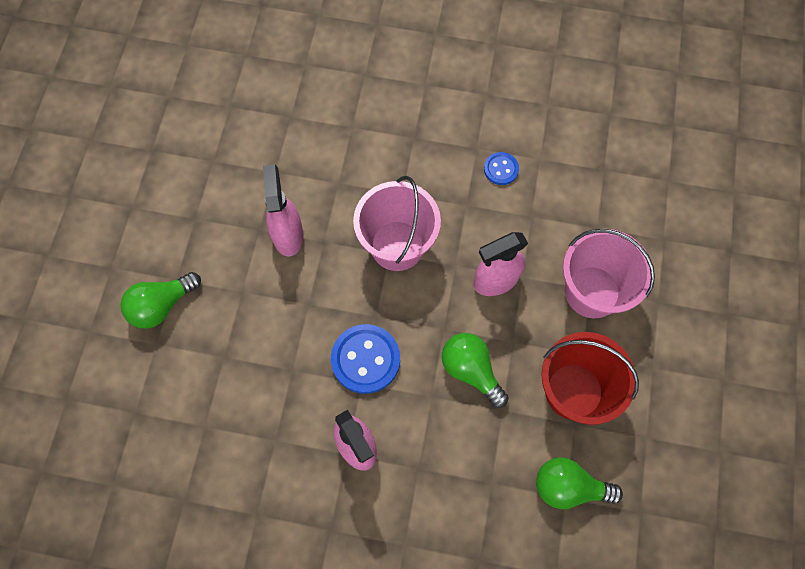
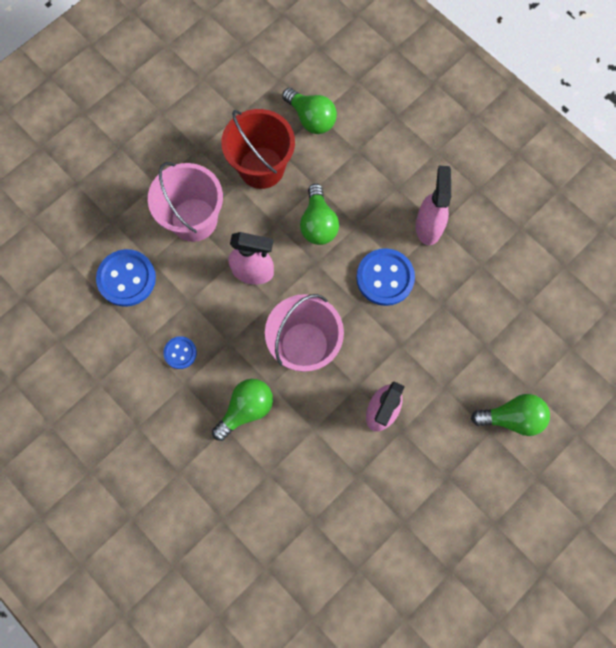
camera: 145 degrees left, 5 degrees up
none -> blue button [96,249,156,307]
none -> green light bulb [212,379,273,441]

